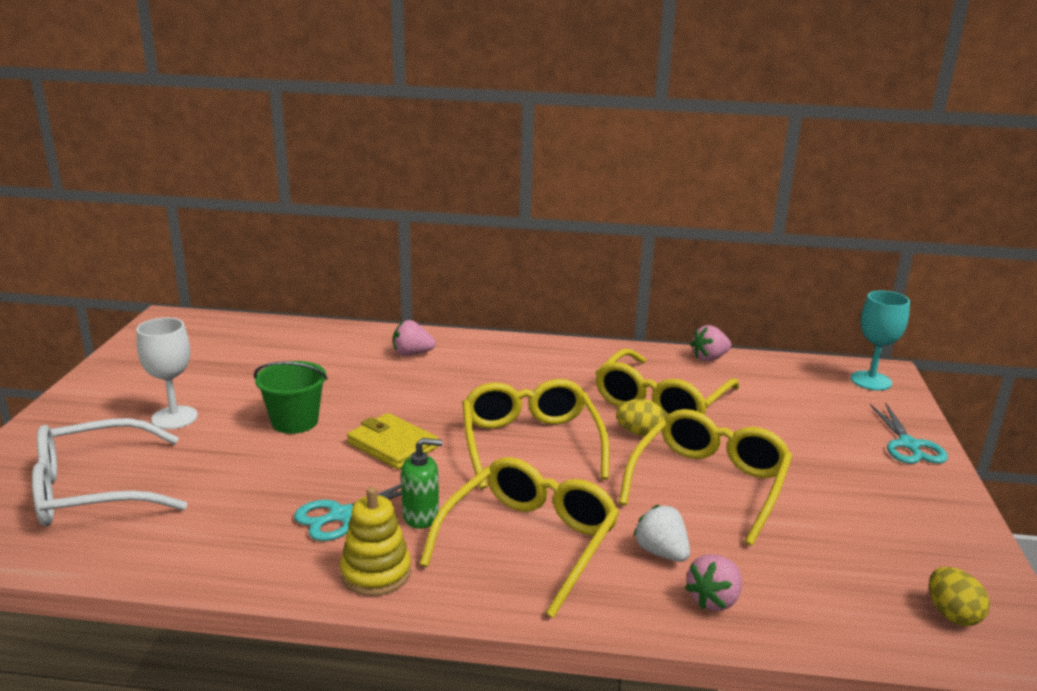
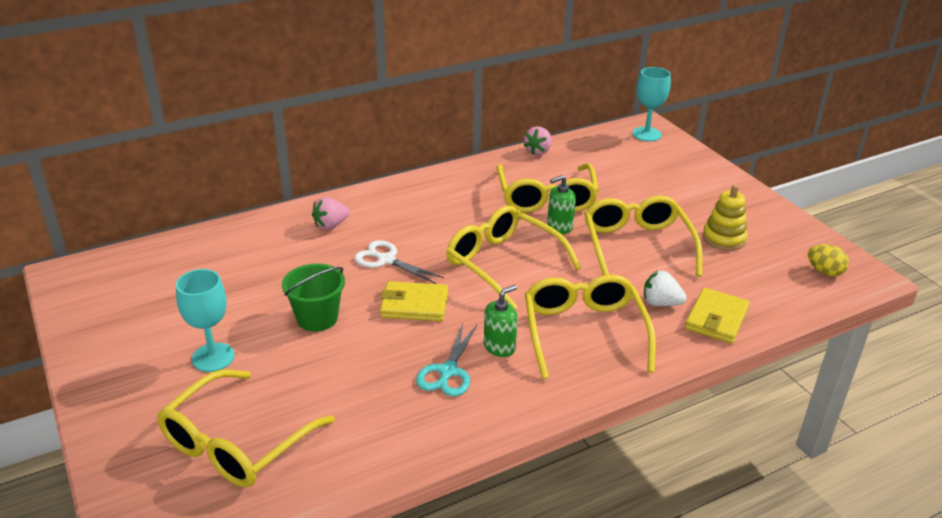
camera: 35 degrees left, 10 degrees up
white glasses [32,418,187,526] -> yellow glasses [157,369,335,488]
white goblet [136,317,198,429] -> turquoise goblet [176,269,235,372]
yellow stacking toy [340,487,411,596] -> yellow stacking toy moved to [702,184,748,251]
yellow egg [616,399,665,436] -> green soap dispenser [547,175,576,234]
pink strawberry [685,554,742,611] -> yellow wallet [685,288,750,343]
turquoise scissors [870,402,948,464] -> none
none -> white scissors [354,240,444,284]

